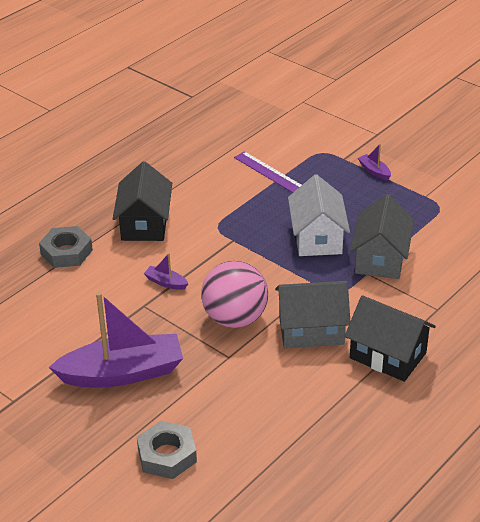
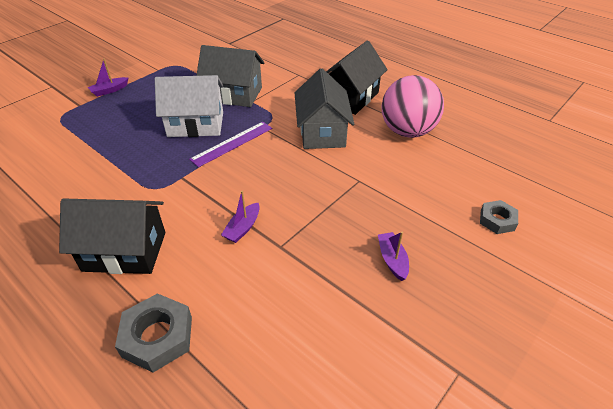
camera: 90 degrees left, 5 degrees up
purple boat [49,292,183,387] -> purple boat [378,231,409,281], size x0.40
grey nut [137,421,197,479] -> grey nut [480,200,518,234], size x0.64
pink ball [201,261,268,328] -> pink ball moved to [382,75,444,138]
purple ruler [234,151,302,193] -> purple ruler moved to [189,122,272,167]

